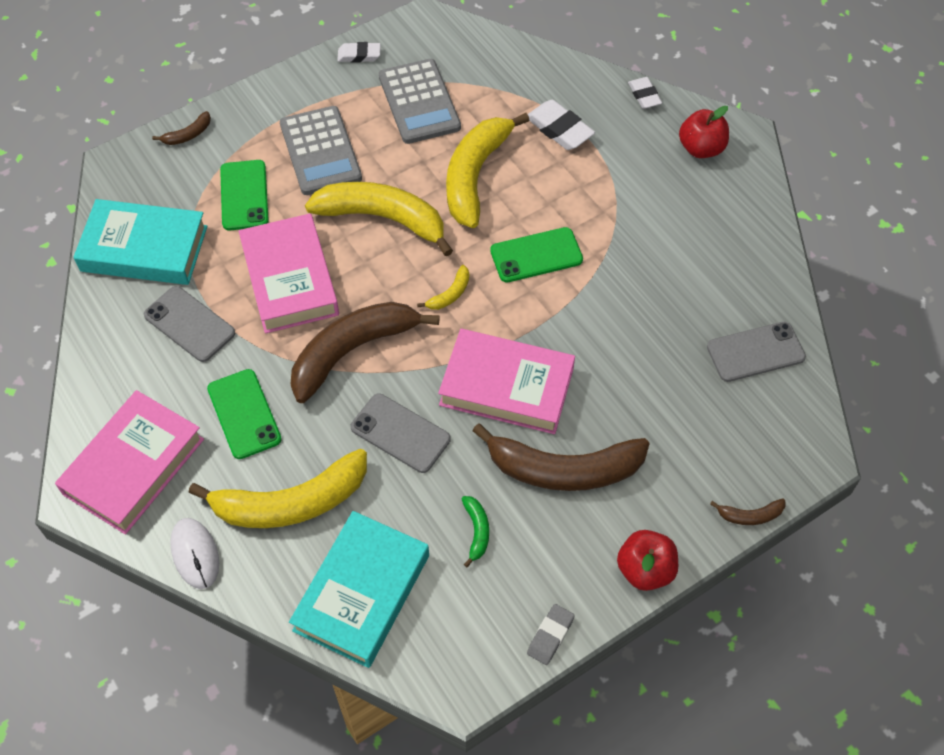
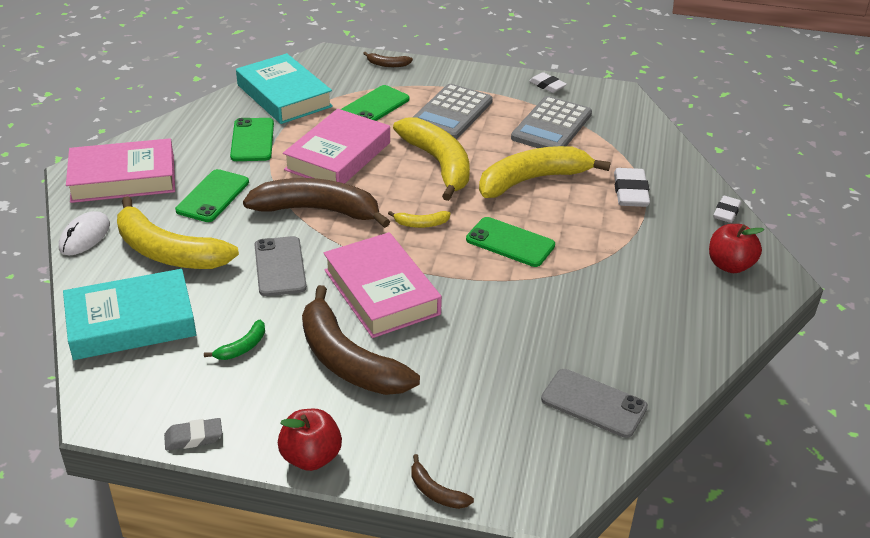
camera: 45 degrees right, 20 degrees down
grey phone [144,286,235,362] -> green phone [230,118,274,161]

